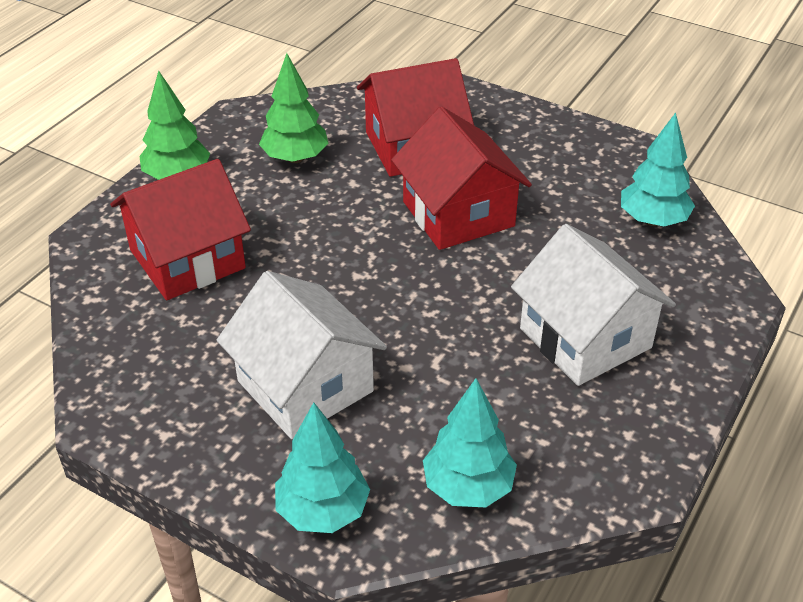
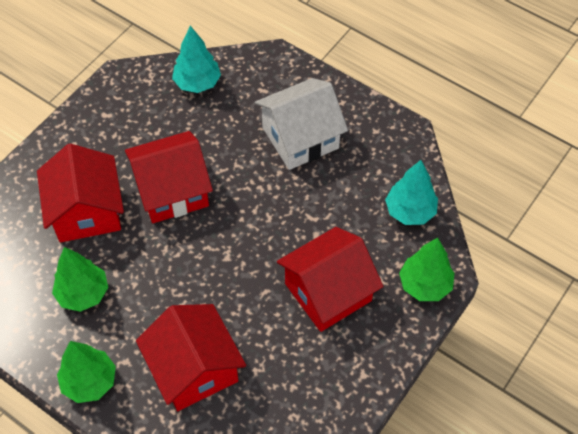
camera: 85 degrees left, 15 degrees up
white house [217,271,387,439] -> red house [277,227,383,332]
turquoise tree [275,402,370,533] -> green tree [399,238,454,301]

